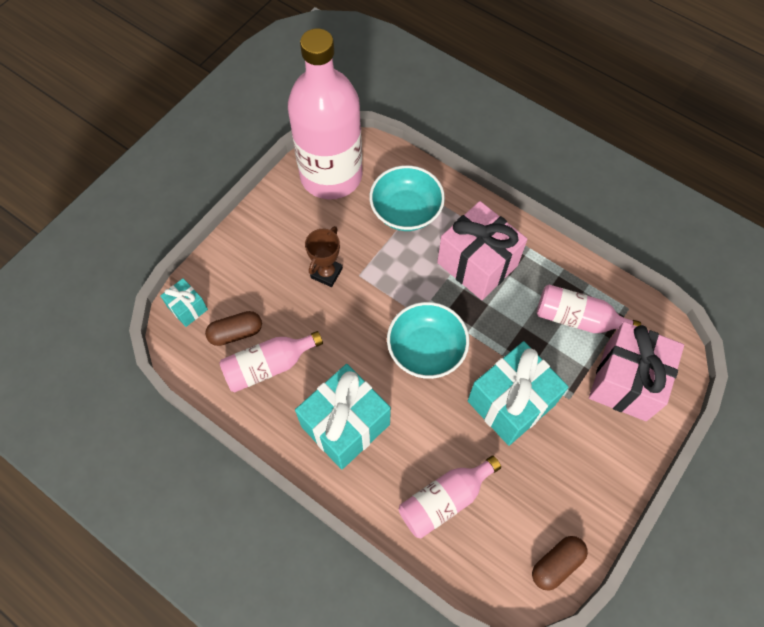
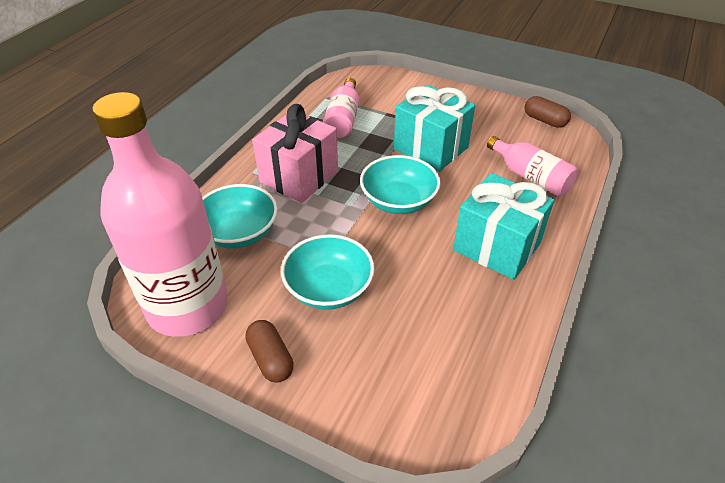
camera: 100 degrees left, 20 degrees down
turquoise gift [160,278,208,327] -> none
brown capsule [205,311,262,346] -> brown capsule moved to [245,320,294,383]
pink bottle [219,331,323,392] -> none
brown trophy [305,226,343,287] -> turquoise bowl [281,234,375,310]
pink gift [589,322,684,421] -> none

